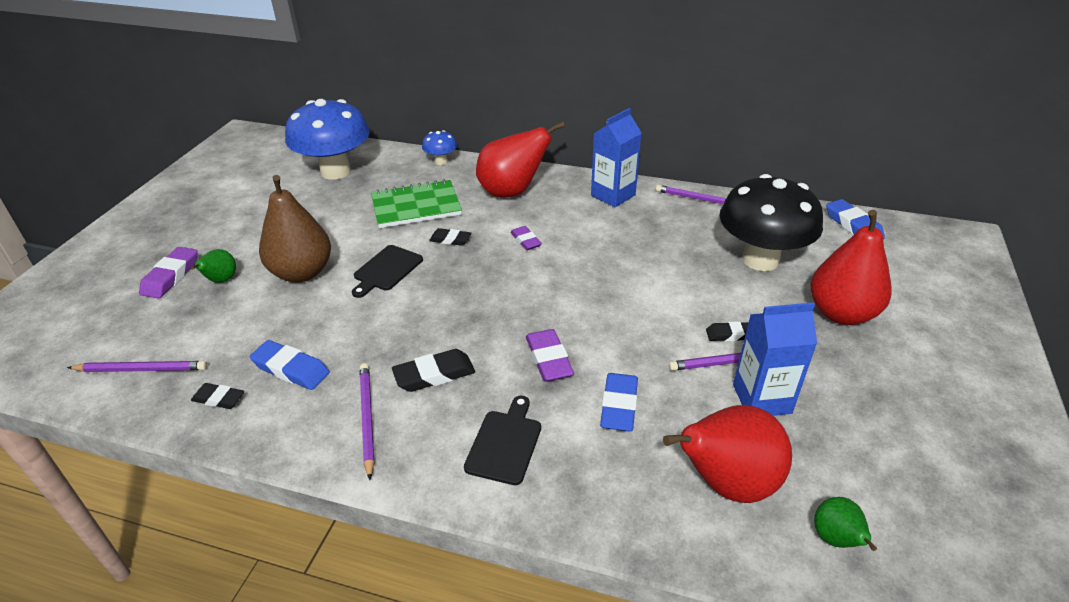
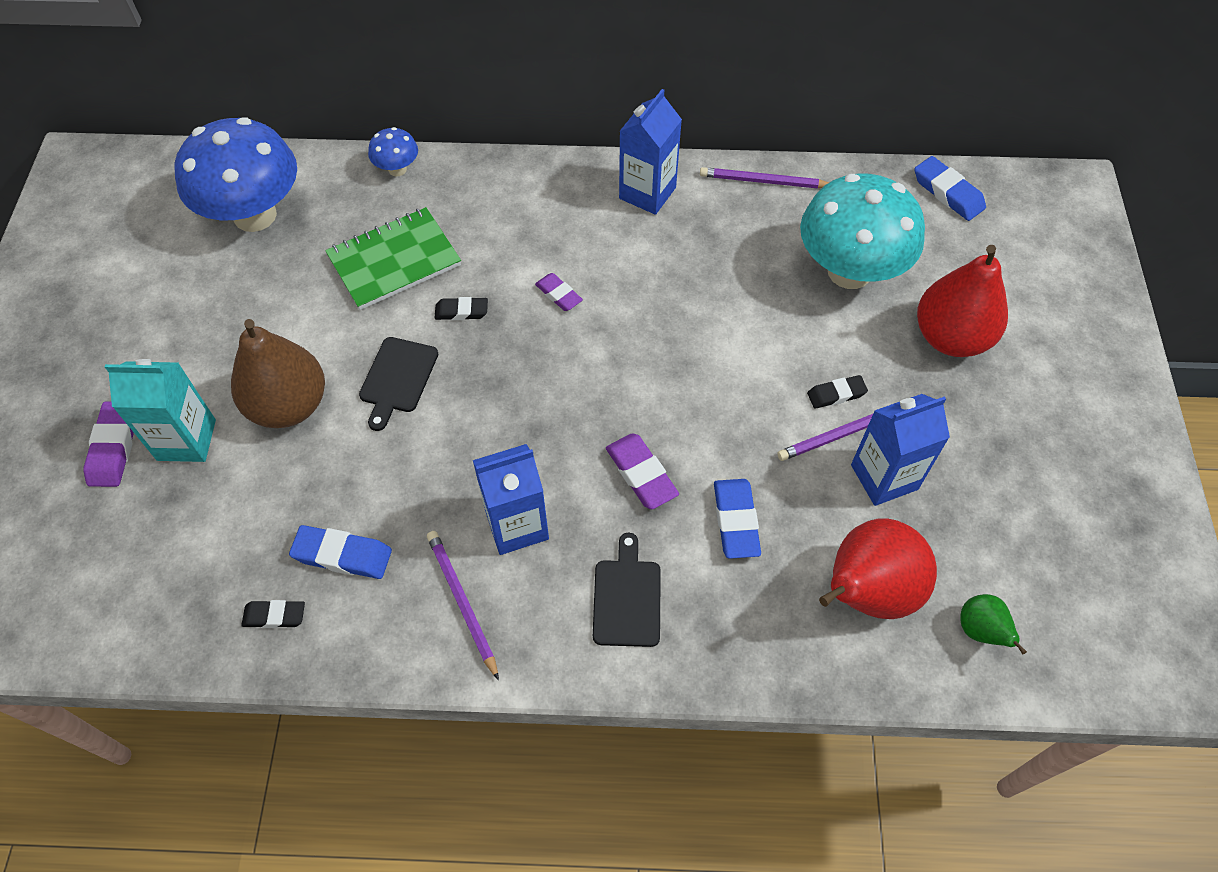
camera: 15 degrees left, 20 degrees up
purple pencil [67,361,207,372] -> none
green pear [191,249,236,283] -> turquoise carton [105,359,216,462]
black eraser [392,349,475,392] -> blue carton [473,444,549,555]
red pear [476,121,565,197] -> none
black mushroom [720,174,823,271] -> turquoise mushroom [800,173,925,289]

